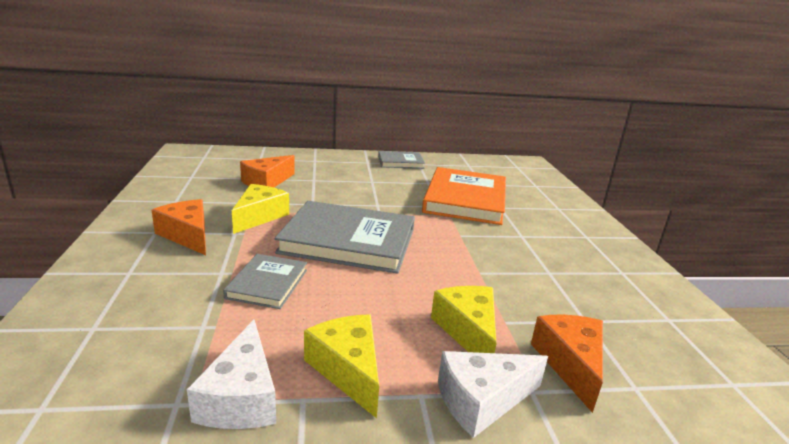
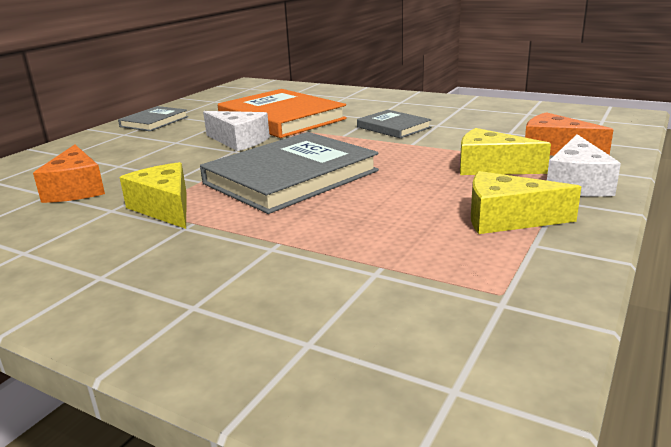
camera: 50 degrees left, 0 degrees up
orange cheese [152,199,206,255] -> none
white cheese [187,320,276,429] -> white cheese moved to [203,111,270,151]
grey book [223,254,307,309] -> grey book moved to [357,110,432,138]

